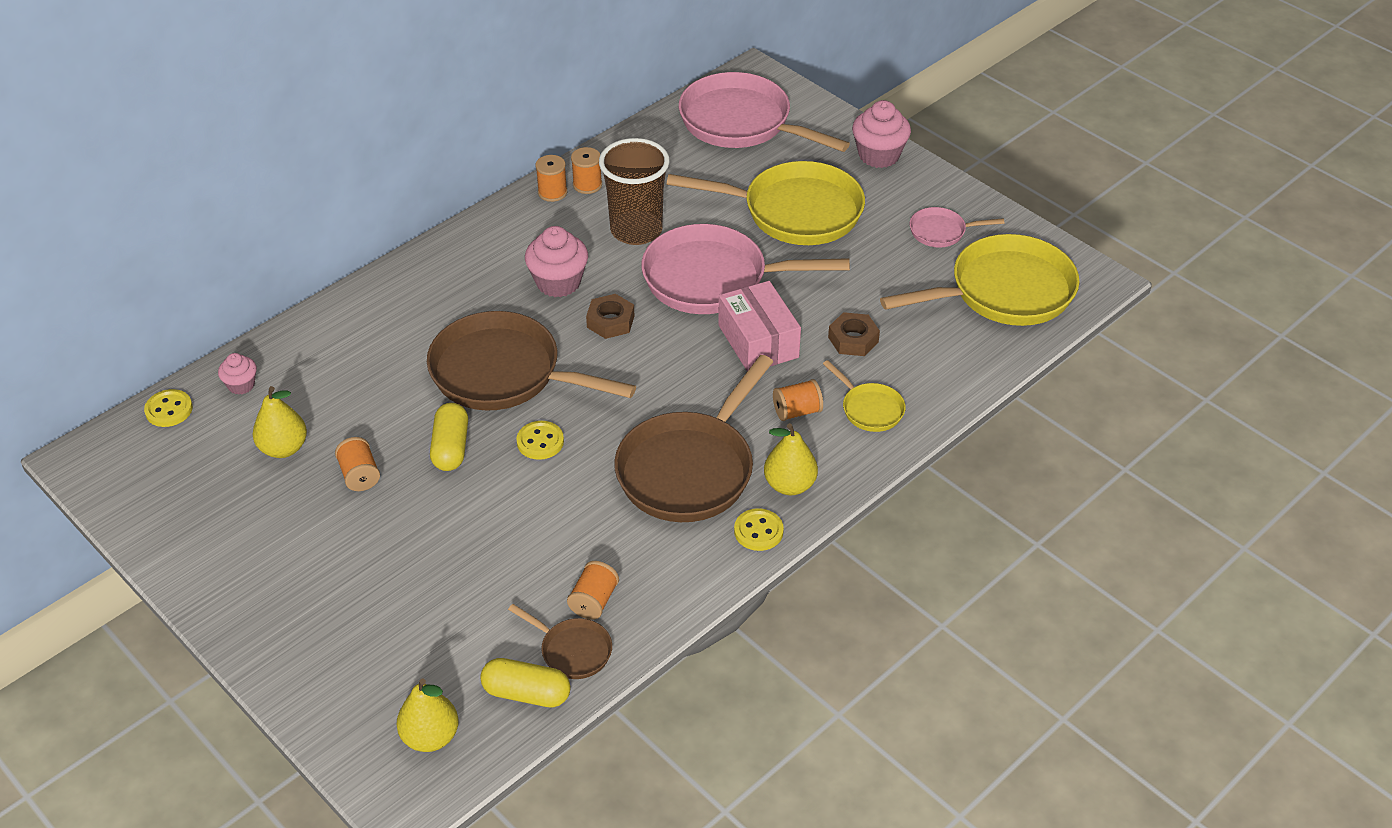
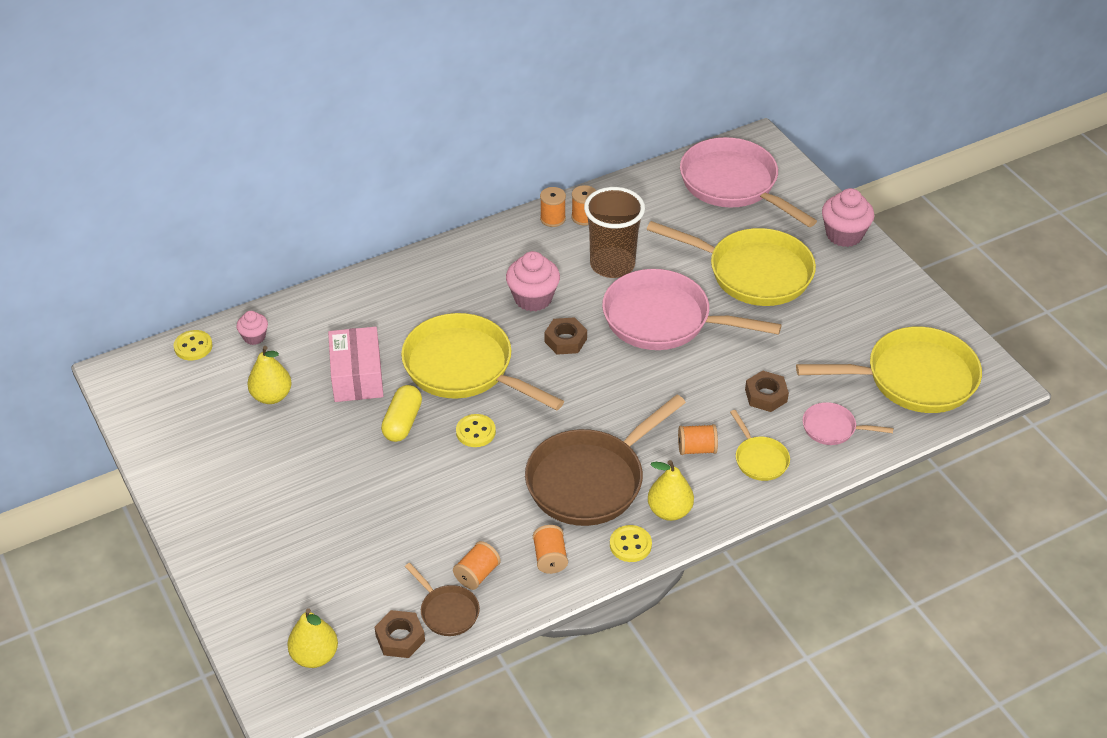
camera: 15 degrees right, 0 degrees up
orange spool [335,437,380,491] -> orange spool moved to [533,525,568,574]
brown pan [427,311,636,410] -> yellow pan [401,313,564,410]
yellow capsule [480,658,571,707] -> brown nut [374,610,425,658]
pink box [718,281,801,371] -> pink box moved to [328,327,383,402]
pink pan [910,207,1004,247] -> pink pan moved to [803,402,893,445]

